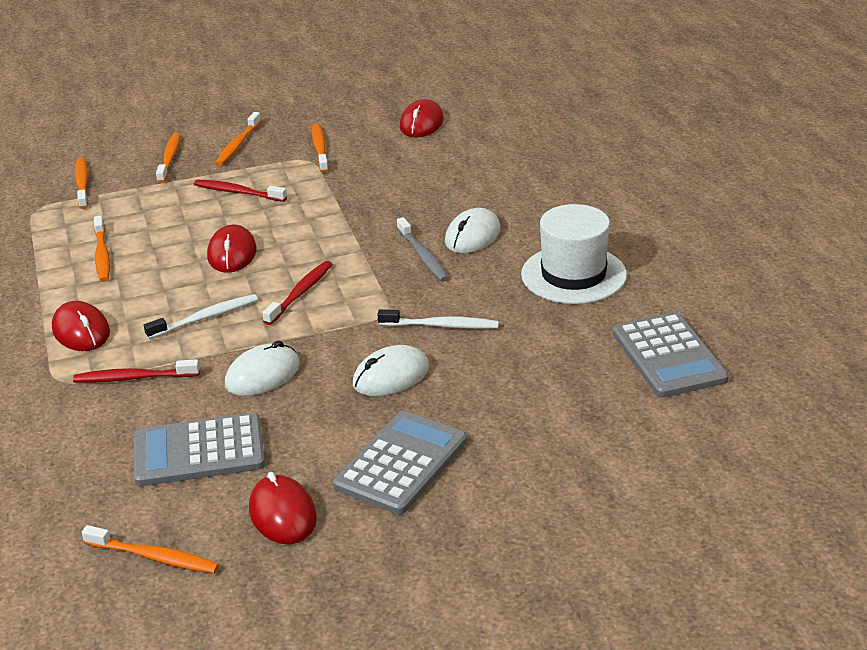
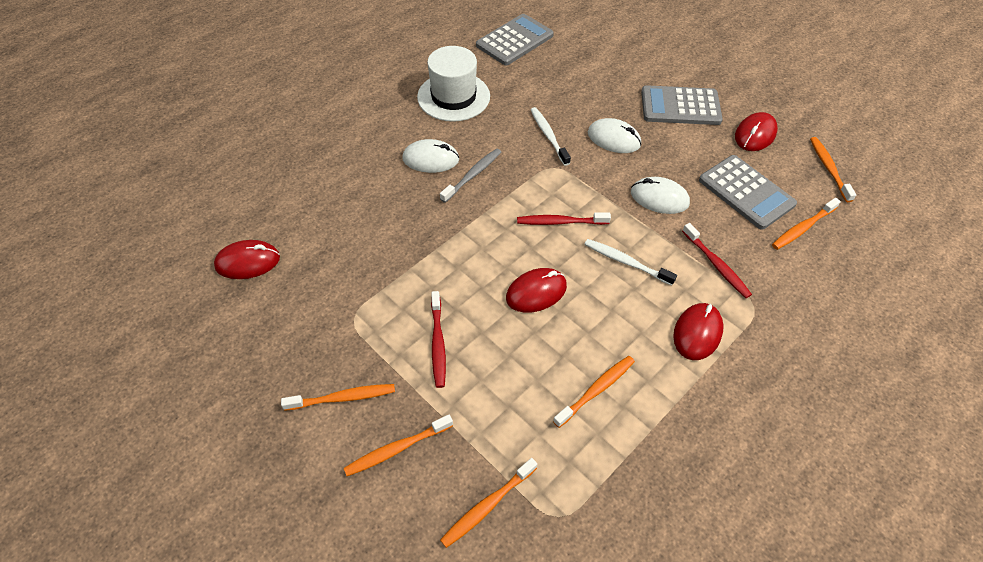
camera: 120 degrees left, 20 degrees up
orange toothbrush [312,124,329,173] -> orange toothbrush moved to [772,198,841,250]

